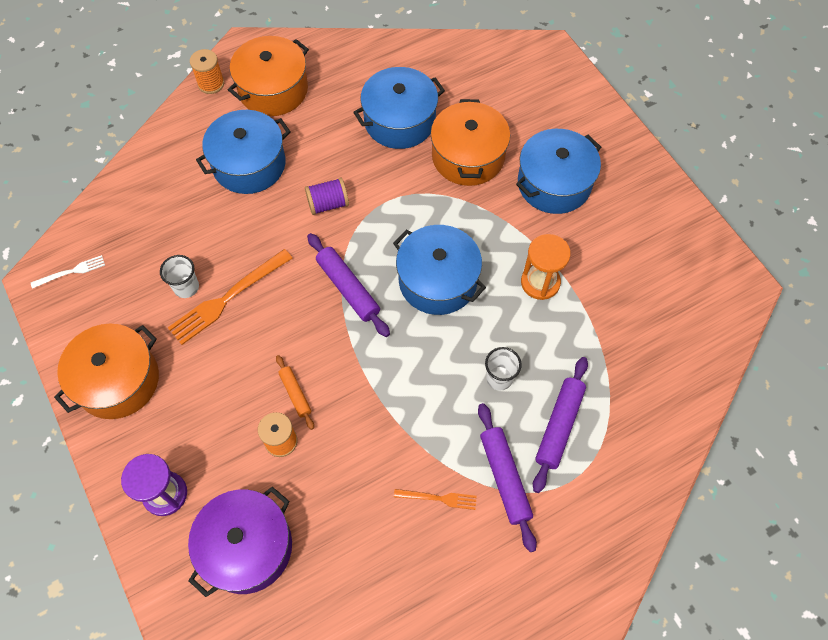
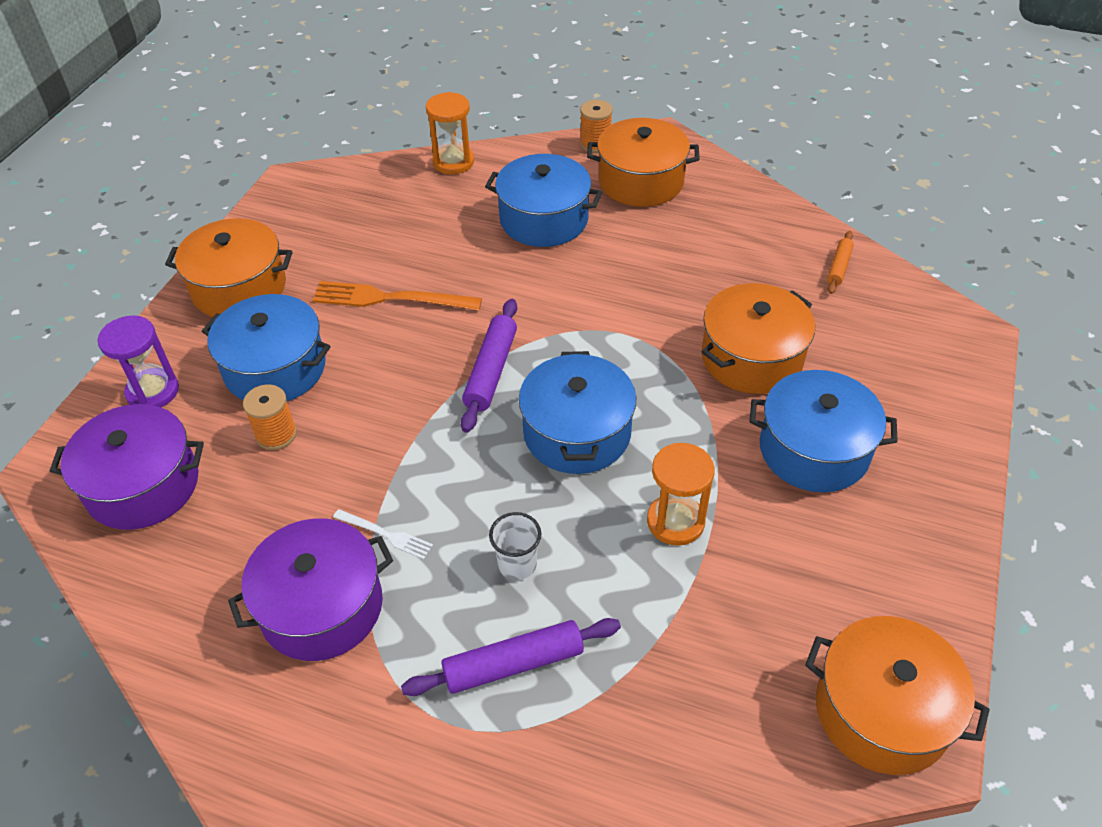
camera: 50 degrees right, 15 degrees down
white fork [31,255,105,289] -> white fork moved to [333,509,433,559]
white cup [160,255,199,298] -> none
orange rolling pin [276,355,314,430] -> orange rolling pin moved to [827,231,854,294]
purple spool [305,177,349,215] -> none
blue pot [353,67,445,149] -> blue pot moved to [202,294,331,402]
orange fork [394,489,477,510] -> purple pot [228,519,393,661]
purple rolling pin [478,403,537,552] -> none
none -> orange hourglass [426,92,474,174]
none -> orange pot [805,616,990,775]

